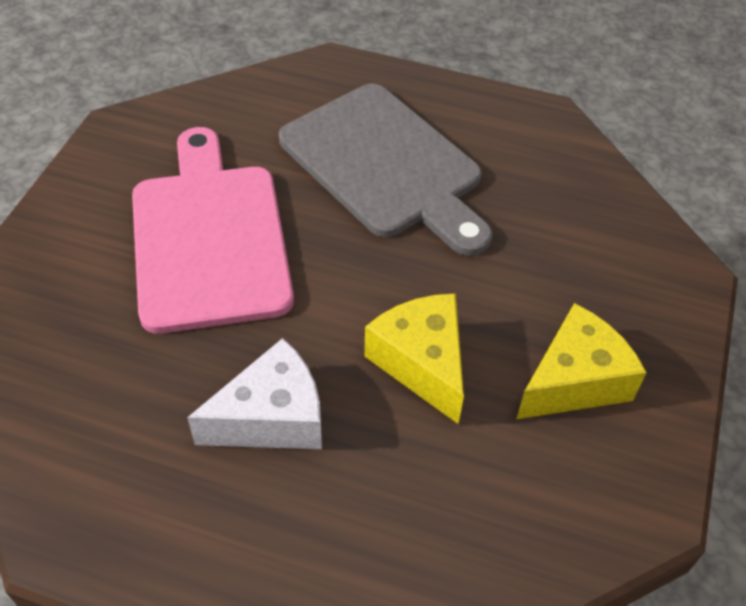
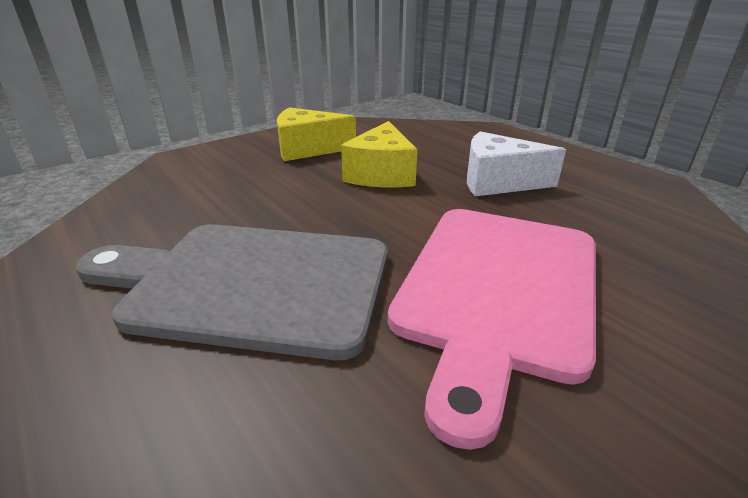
camera: 145 degrees left, 20 degrees down
grey cutting board [279,84,493,256] -> grey cutting board turned 75 degrees counterclockwise [76,224,388,360]

